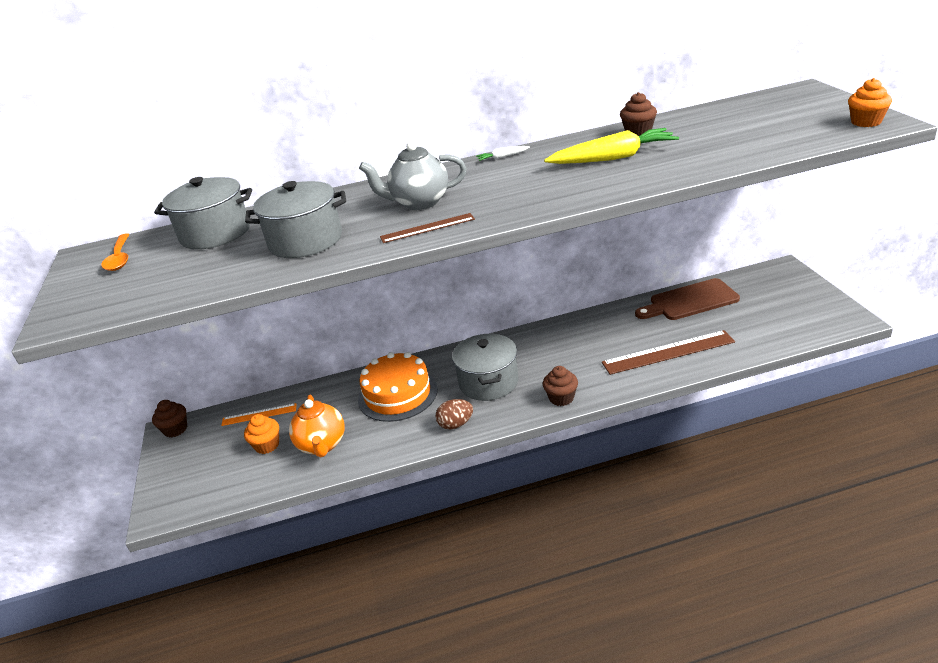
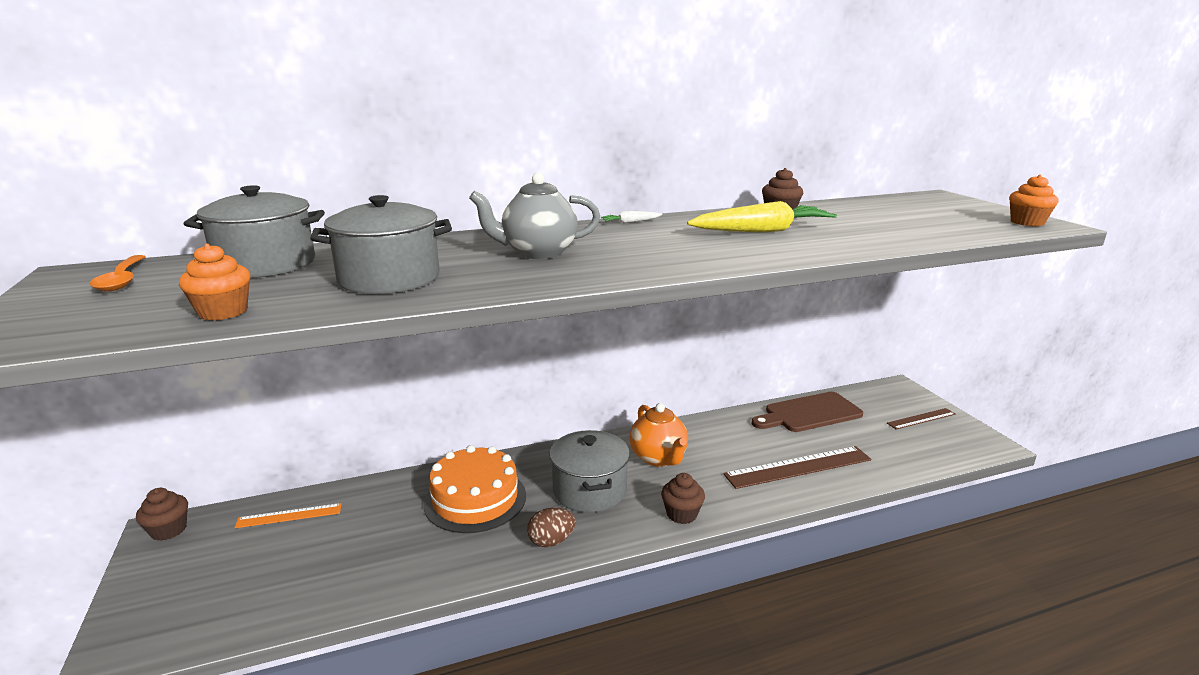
camera: 10 degrees left, 10 degrees down
orange cupcake [244,414,279,454] -> orange cupcake moved to [179,243,251,321]
orange teapot [289,395,345,457] -> orange teapot moved to [629,403,688,466]
brown ruler [380,213,475,243] -> brown ruler moved to [887,408,956,429]

